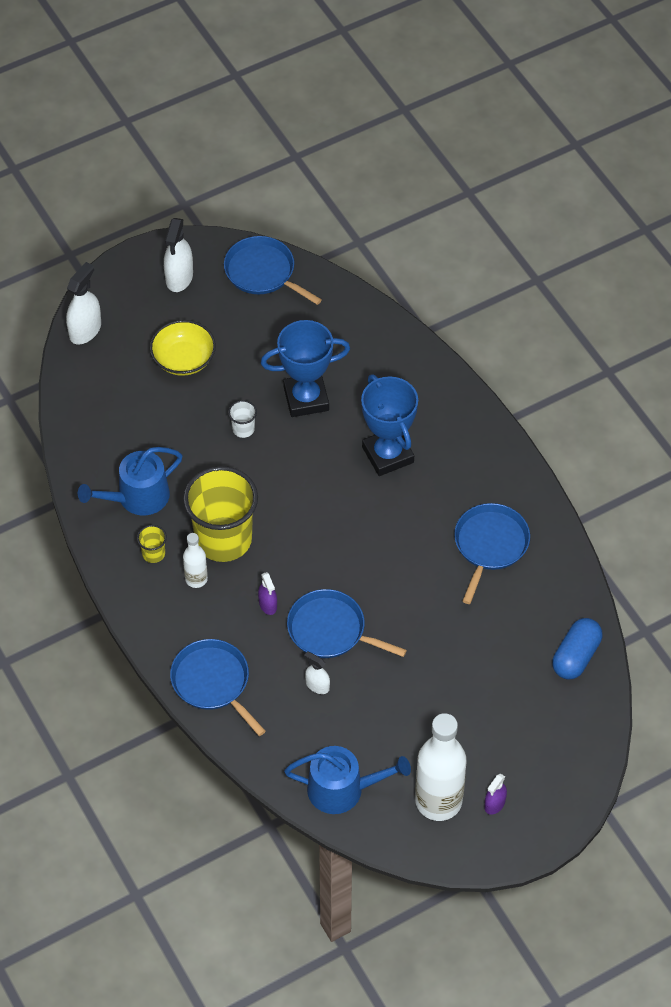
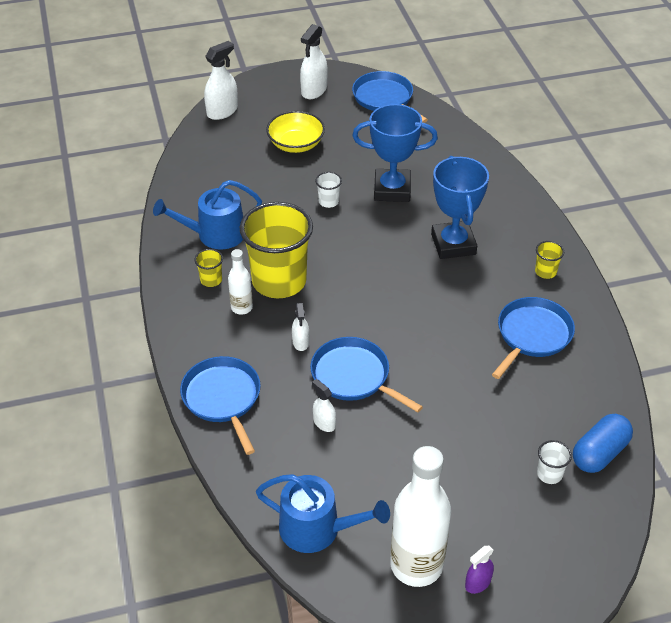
camera: 15 degrees right, 10 degrees down
purple spray bottle [258,572,277,615] -> white spray bottle [292,303,309,351]
none -> yellow cup [535,241,564,279]
none -> white cup [537,440,572,484]

